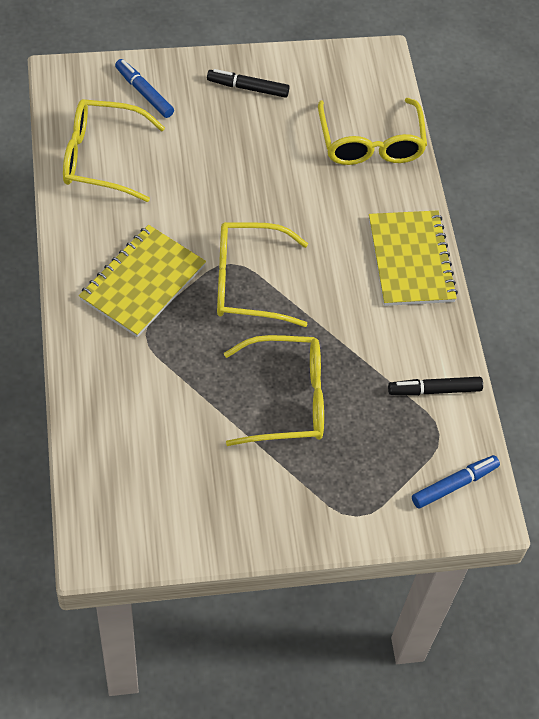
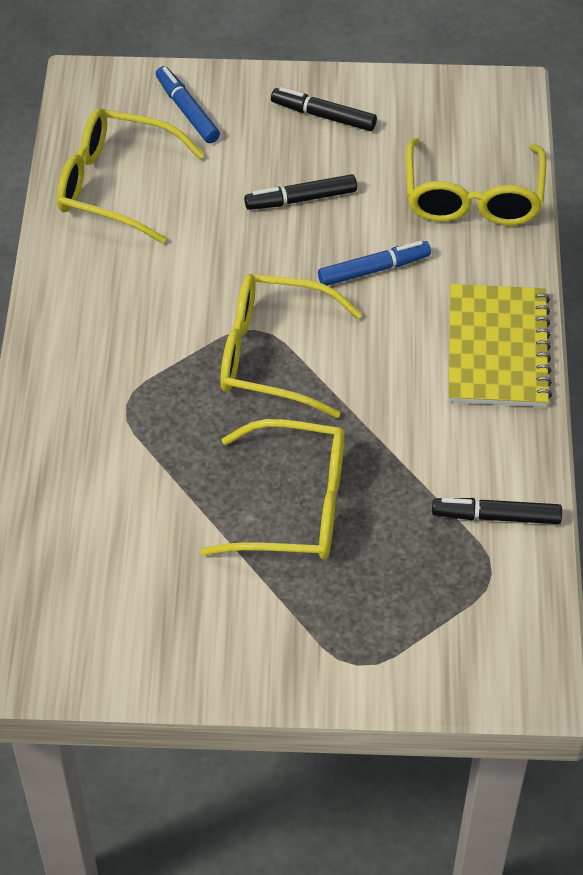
camera: 15 degrees right, 5 degrees down
yellow notebook [79,225,206,337] -> none
blue marker [412,455,500,508] -> blue marker moved to [318,241,431,286]
none -> black marker [244,174,357,210]

